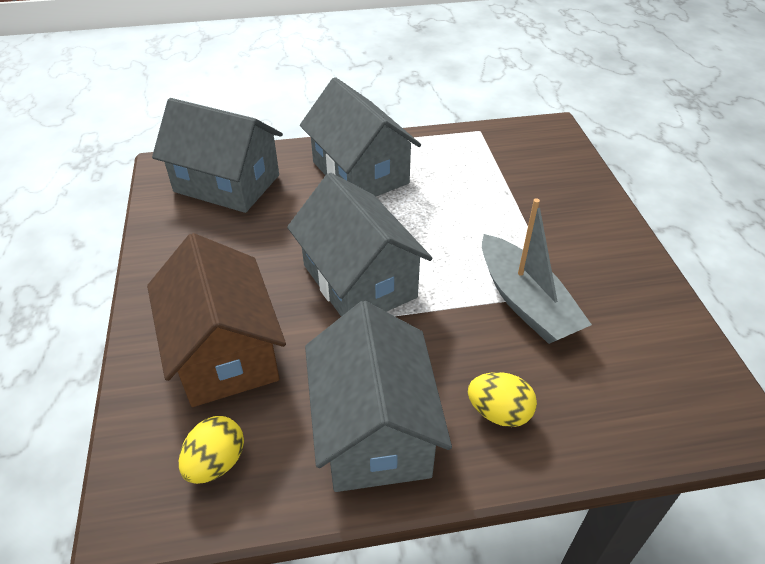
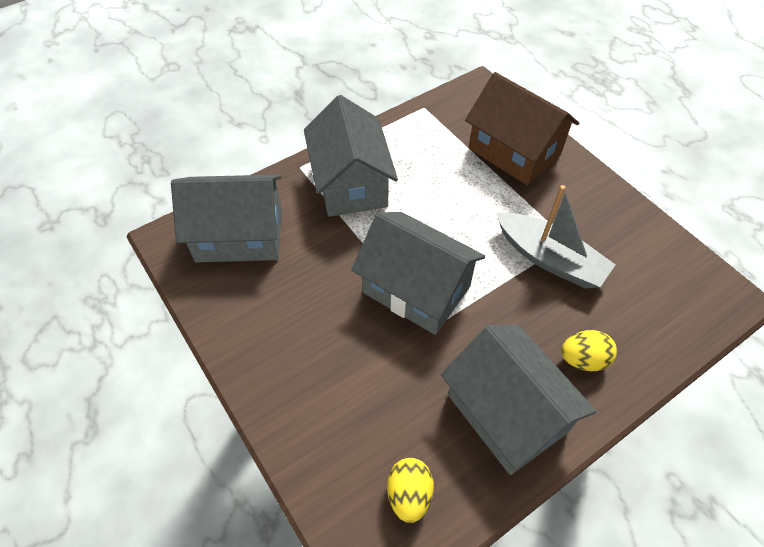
camera: 25 degrees left, 10 degrees up
brown house [147,233,286,407] -> brown house moved to [465,72,579,185]
grey house [300,77,421,196] -> grey house turned 45 degrees clockwise [304,95,398,217]

